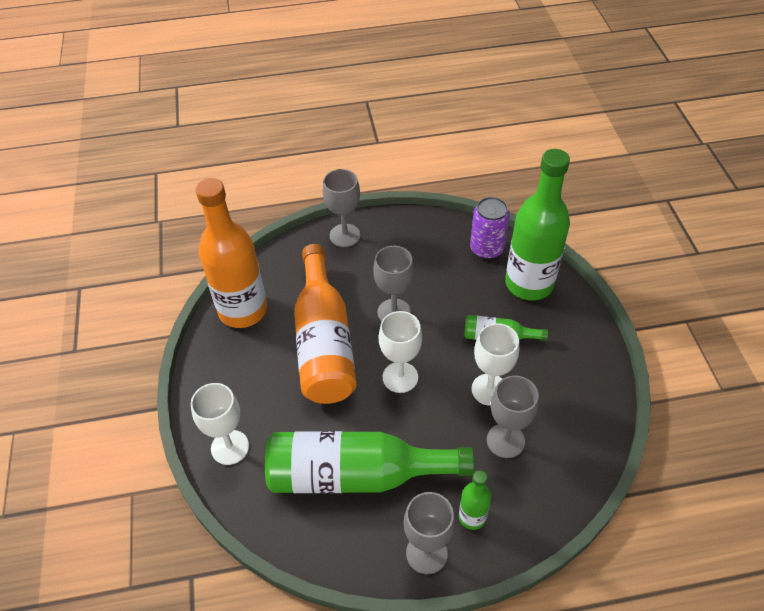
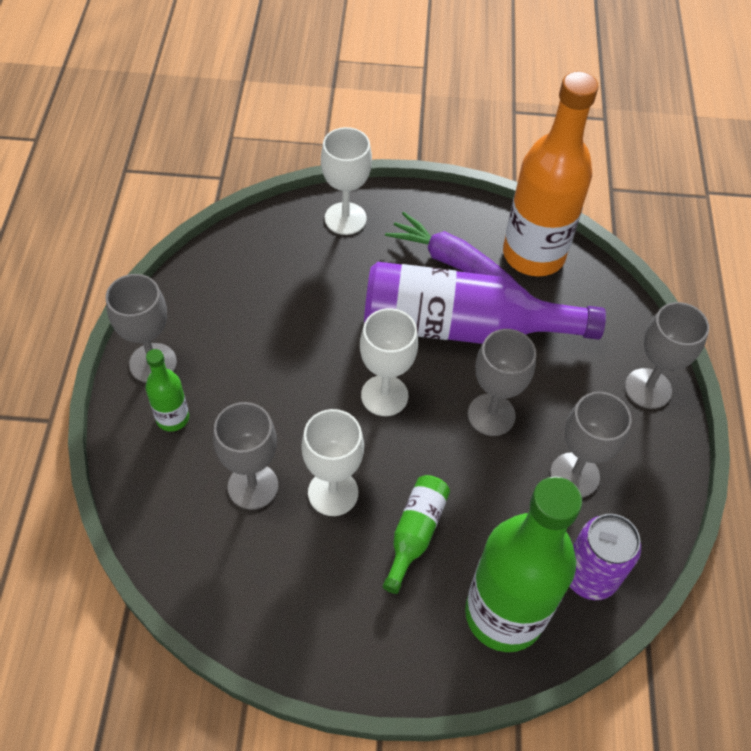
camera: 100 degrees right, 5 degrees up
green bottle [265,431,474,493] -> none
orange bottle [294,244,357,404] -> purple bottle [364,262,606,344]
none -> purple carrot [385,212,519,285]
none -> grey goblet [550,392,631,498]

